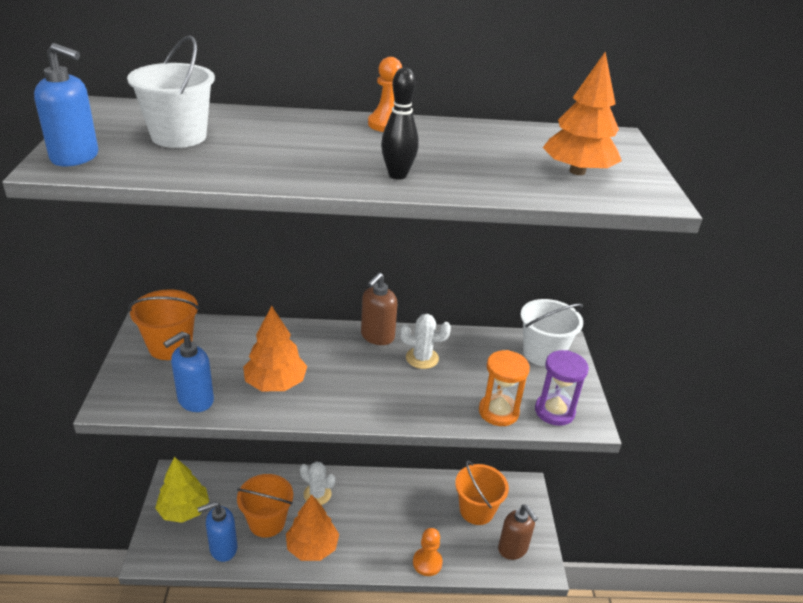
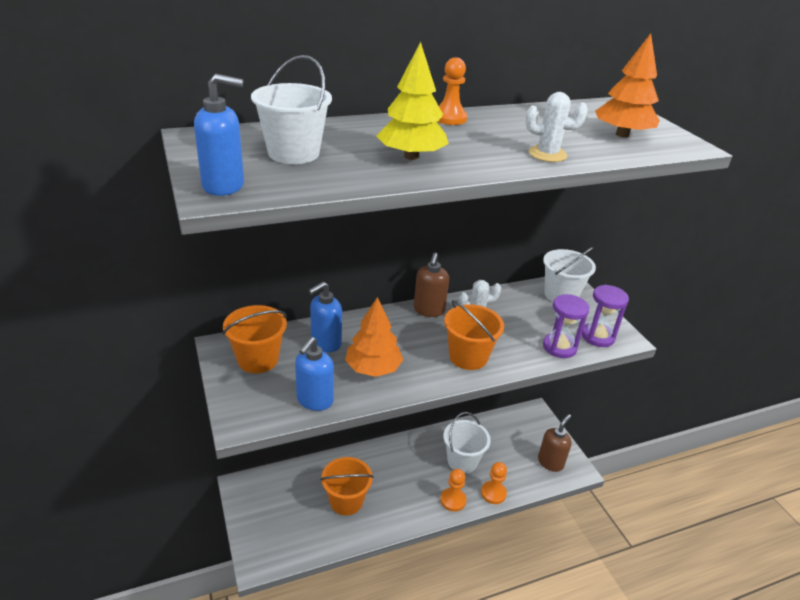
camera: 20 degrees left, 0 degrees up
yellow tree [155,457,209,523] -> yellow tree moved to [377,42,449,160]
blue soap dispenser [198,501,237,562] -> blue soap dispenser moved to [308,282,342,352]
orange tree [286,495,339,561] -> none
white cactus [300,461,335,505] -> white cactus moved to [526,92,588,162]
black bowling pin [381,68,419,180] -> none
orange bucket [455,460,509,525] -> orange bucket moved to [444,300,504,370]
orange hourglass [479,350,530,426] -> purple hourglass [543,294,590,358]
brown soap dispenser [498,505,538,560] -> brown soap dispenser turned 90 degrees counterclockwise [538,414,572,472]
none -> orange pawn [440,469,467,512]
none -> white bucket [443,412,491,473]

